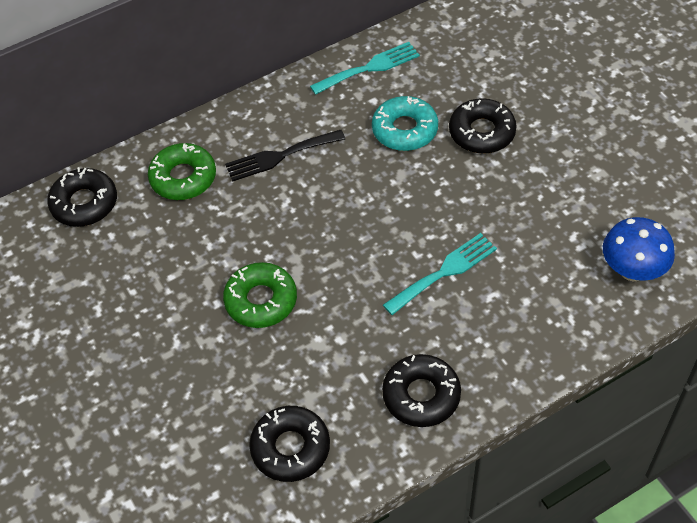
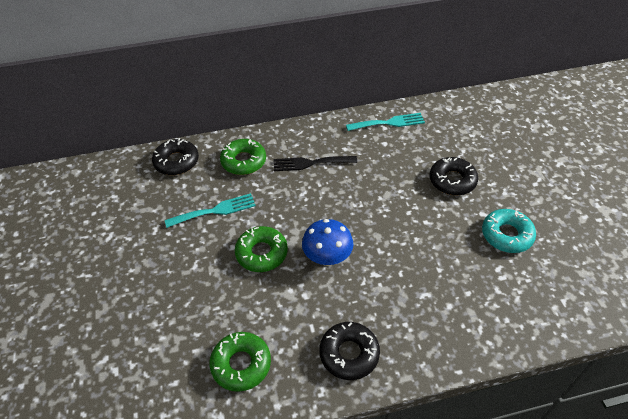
camera: 15 degrees right, 5 degrees down
black donut [249,406,330,482] -> green donut [209,332,271,392]
turquoise donut [372,96,438,151] -> turquoise donut moved to [482,209,536,253]
turquoise fork [383,233,497,315] -> turquoise fork moved to [165,193,256,228]
blue mushroom [603,217,675,281] -> blue mushroom moved to [302,219,354,266]

